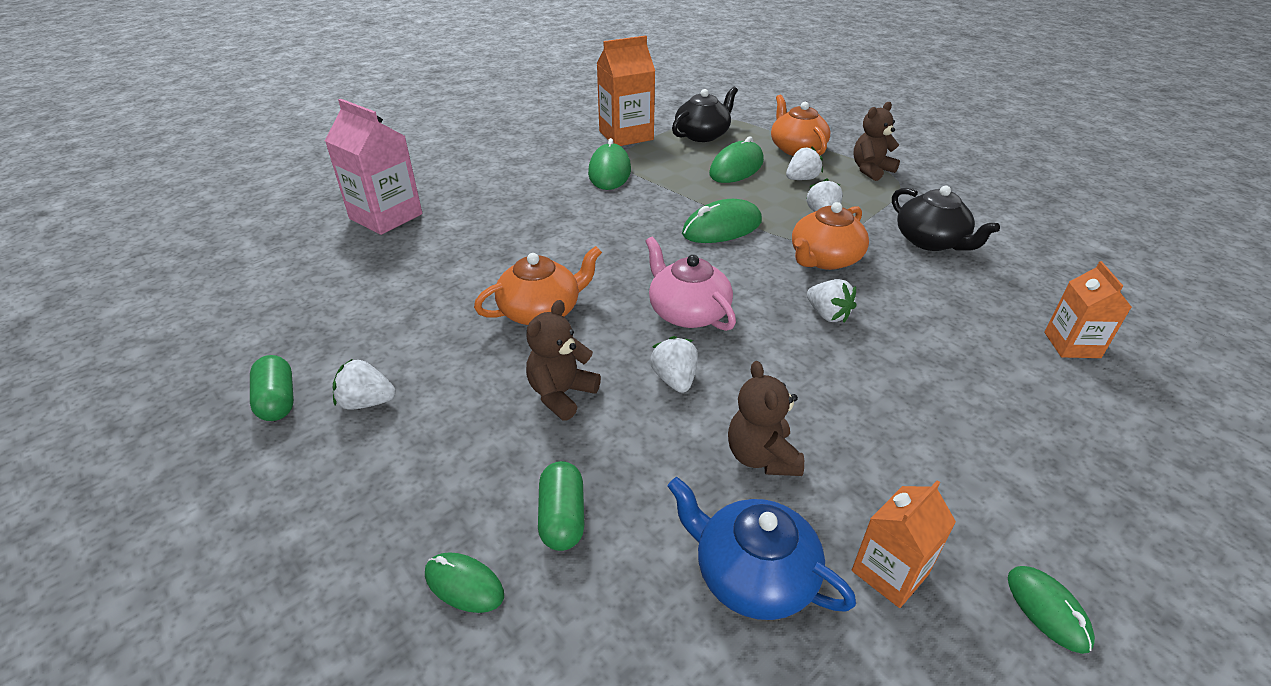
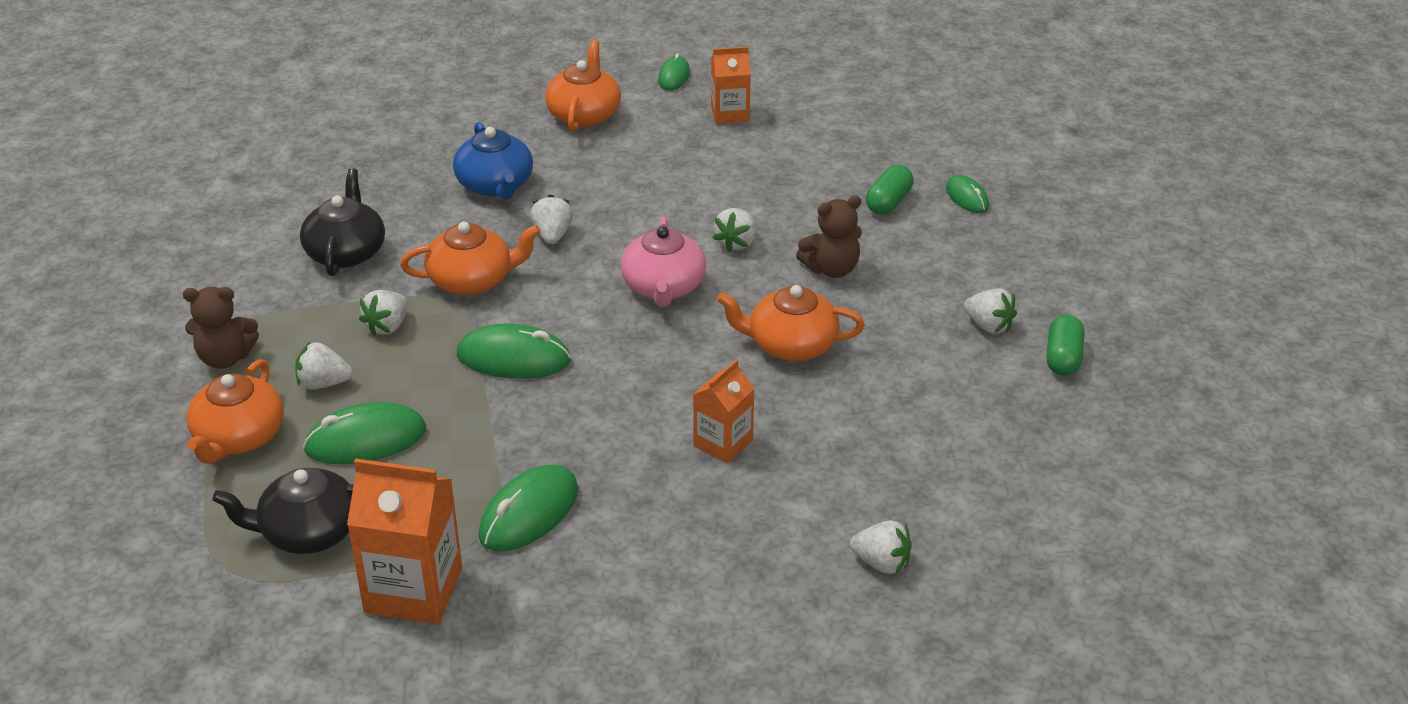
camera: 145 degrees left, 0 degrees up
pink carton [325,99,422,235] -> white strawberry [850,520,912,574]
blue teapot [668,477,856,620] -> blue teapot moved to [453,122,533,200]
brown teddy bear [728,361,804,476] -> none
orange carton [1044,261,1131,358] -> orange carton moved to [693,359,755,463]
none -> orange teapot [545,40,621,132]

